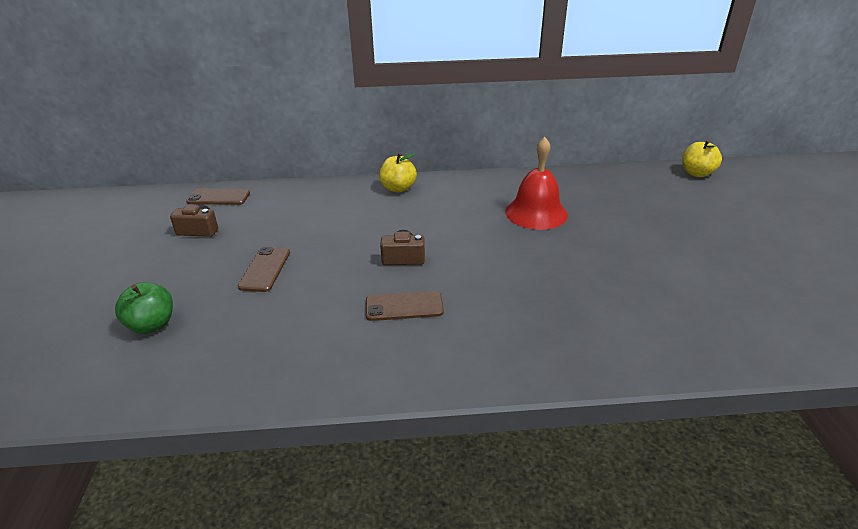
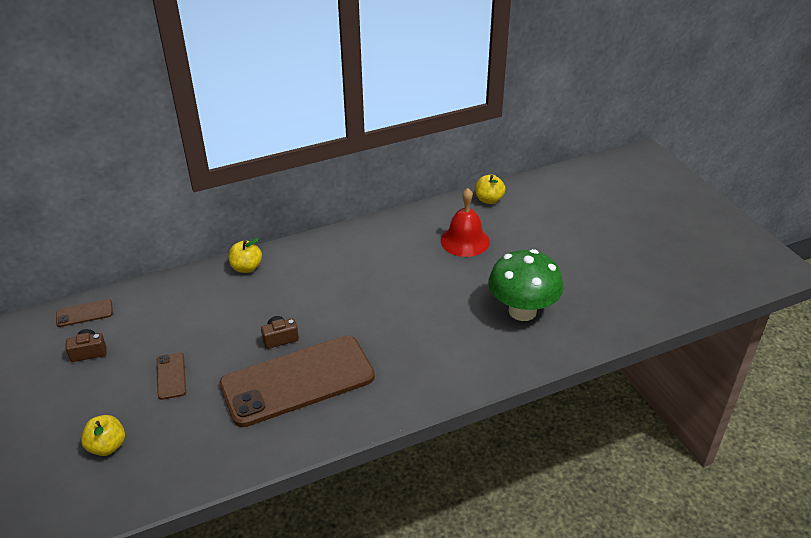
camera: 20 degrees left, 5 degrees up
green apple [115,283,173,334] -> yellow apple [81,415,125,456]
brown phone [366,291,444,321] -> brown phone [219,336,375,427], size x2.50
red bell [505,137,568,230] -> red bell moved to [441,188,490,257]
none -> green mushroom [488,249,564,321]

